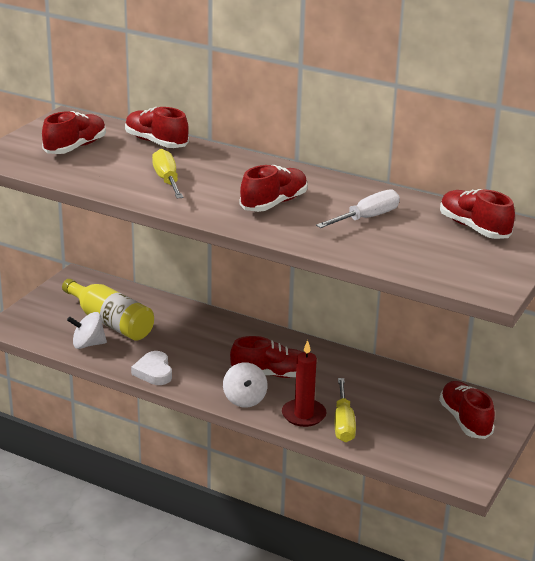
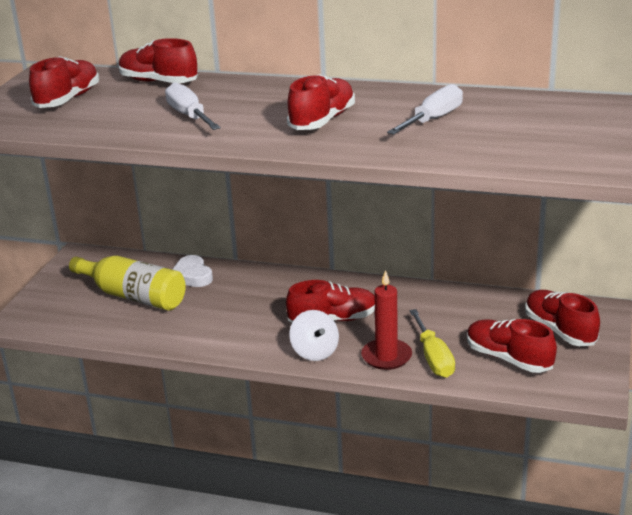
camera: 10 degrees left, 0 degrees up
white spinning top [67,312,107,349] -> none
white heart [131,351,172,385] -> white heart moved to [172,255,213,287]
yellow screwdriver [152,149,183,198] -> white screwdriver [165,82,221,130]
red shoe [440,189,515,239] -> red shoe moved to [467,319,557,373]

